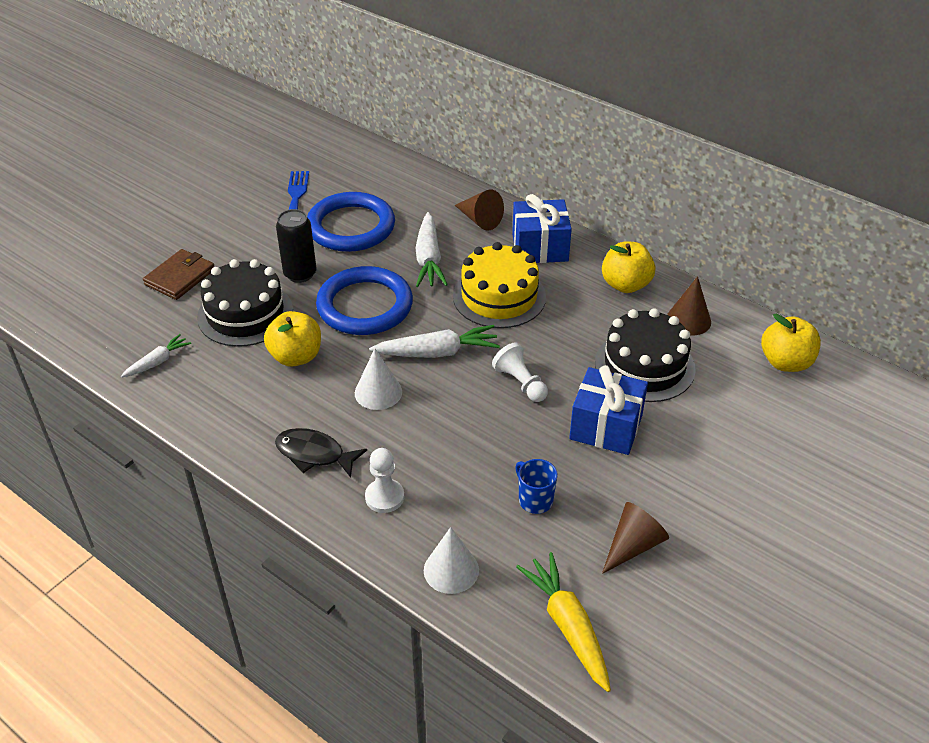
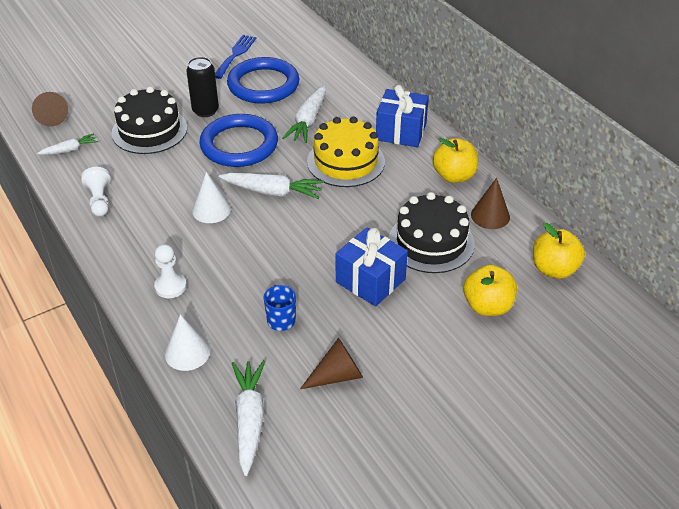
camera: 20 degrees right, 0 degrees up
brown wallet [143,249,214,300] -> none
yellow apple [264,311,321,367] -> yellow apple moved to [463,265,517,316]
black fish [275,428,367,478] -> none
brown cone [455,190,504,230] -> brown cone moved to [32,92,68,127]
white pawn [492,342,548,402] -> white pawn moved to [81,167,111,217]
yellow carrot [516,552,611,692] -> white carrot [232,360,265,476]

